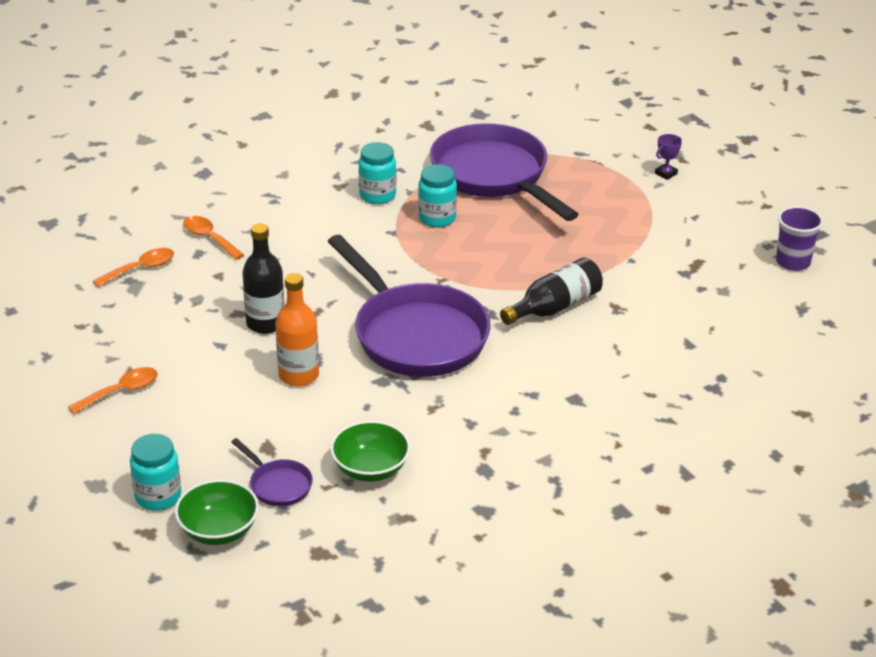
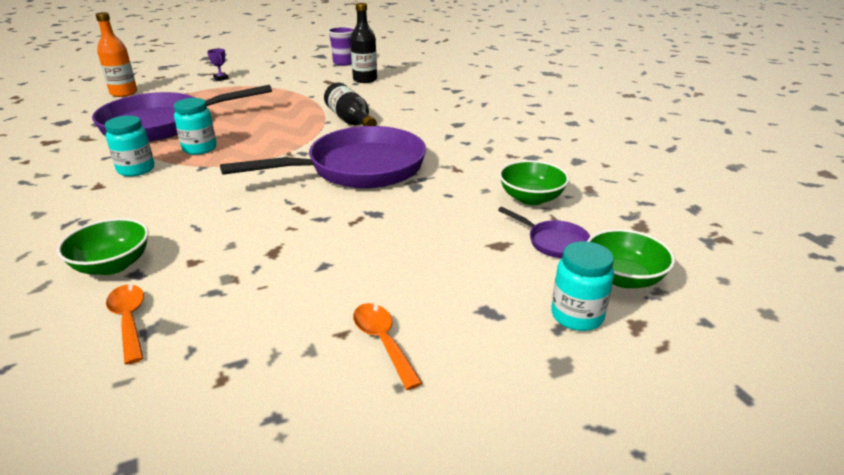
camera: 80 degrees left, 5 degrees down
orange spoon [183,216,244,260] -> green bowl [57,218,149,275]
purple pan [231,438,313,506] -> purple pan turned 75 degrees clockwise [498,207,590,258]
black bottle [242,223,285,334] -> black bottle moved to [350,3,377,83]
orange bottle [275,273,319,387] -> orange bottle moved to [95,12,137,97]

